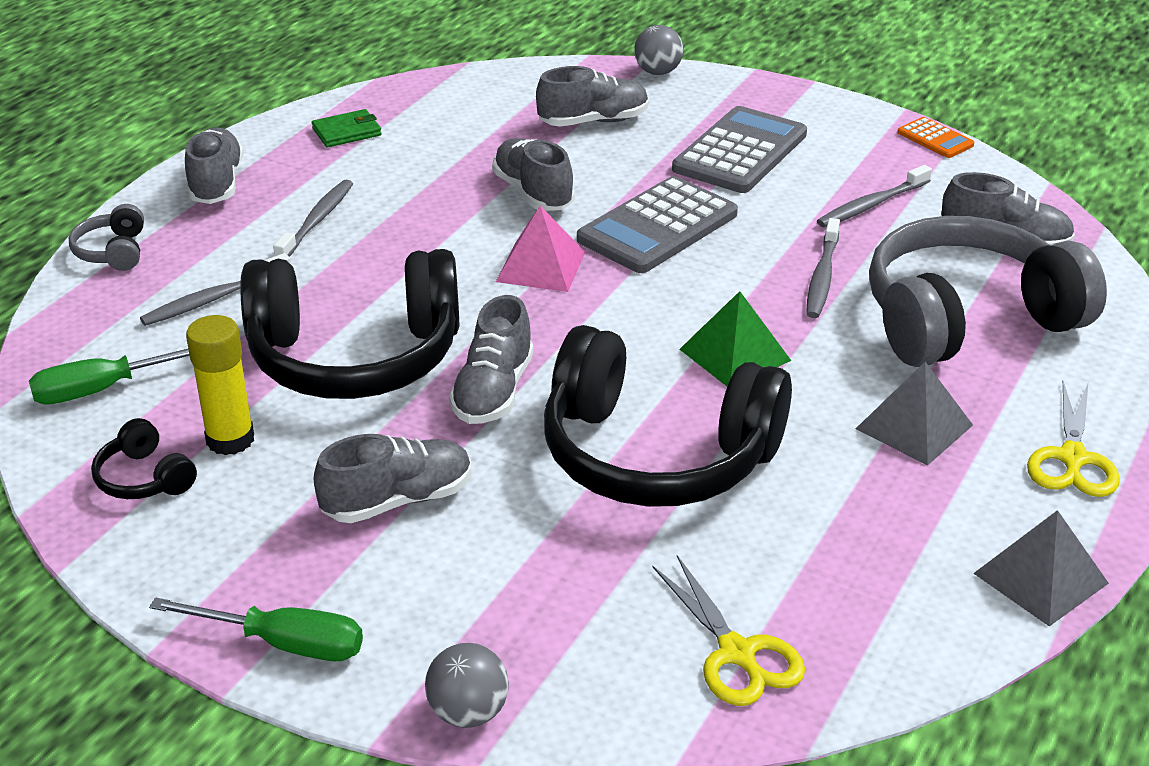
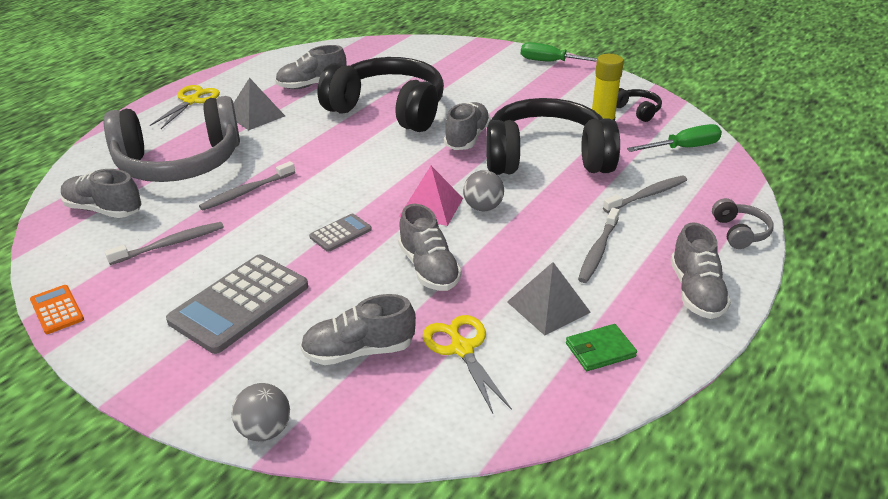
camera: 175 degrees left, 0 degrees up
grey shoe [313,434,471,523] -> grey shoe moved to [275,45,347,89]
grey ball [425,643,509,728] -> grey ball moved to [463,170,504,211]
grey calculator [577,176,738,273] -> grey calculator [309,214,372,252], size x0.49
yellow scissors [653,555,805,706] -> yellow scissors moved to [423,315,512,413]
green pyramid [679,291,791,386] -> none
grey toothbrush [806,218,840,318] -> grey toothbrush turned 150 degrees counterclockwise [199,161,295,211]
grey pyramid [973,510,1109,626] -> grey pyramid moved to [507,262,591,336]

